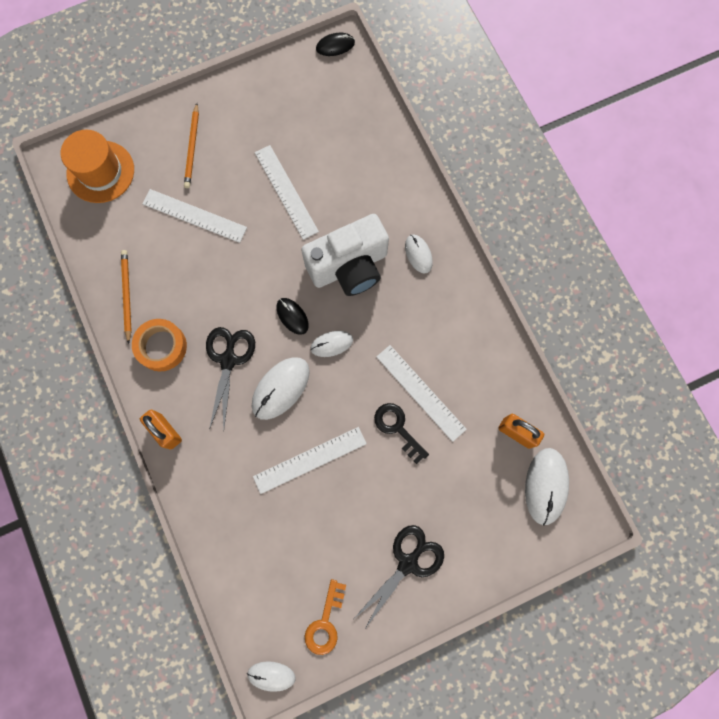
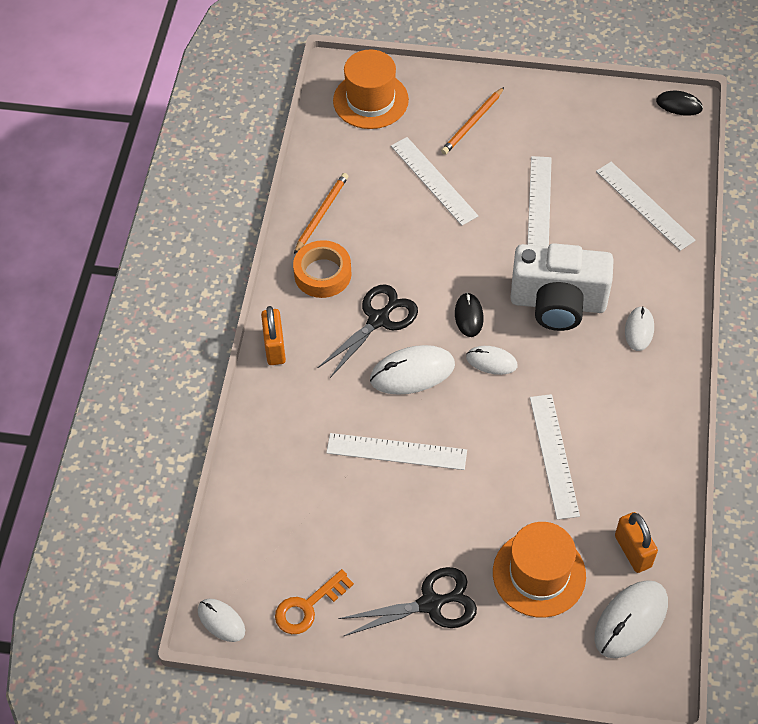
camera: 35 degrees right, 20 degrees down
black key [374,403,429,464] -> none
none -> orange hat [493,522,586,618]
none -> white ruler [596,162,696,251]

